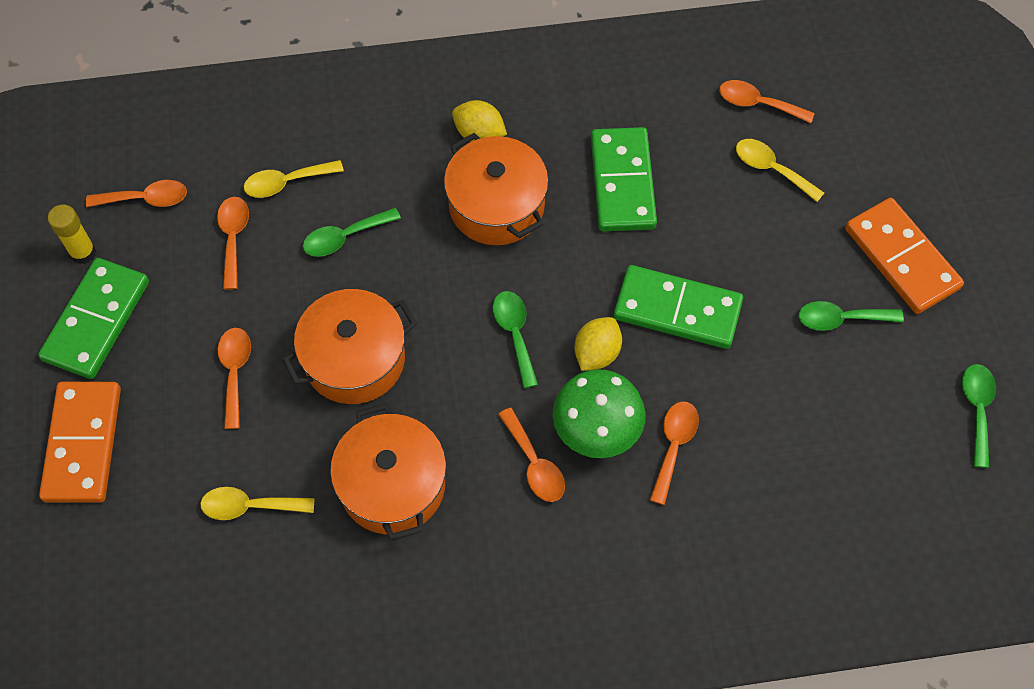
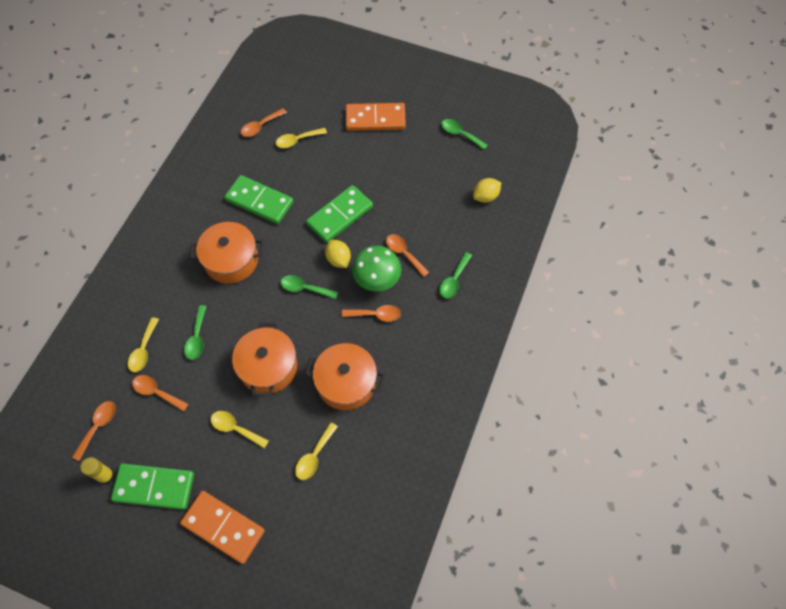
camera: 60 degrees left, 0 degrees up
green domino [38,258,149,379] -> green domino turned 45 degrees counterclockwise [111,463,194,510]
orange spoon [218,328,251,429] -> yellow spoon [211,411,269,448]
yellow lemon [452,100,507,142] -> yellow lemon moved to [473,178,501,203]
green spoon [799,301,904,331] -> green spoon moved to [439,252,472,299]

